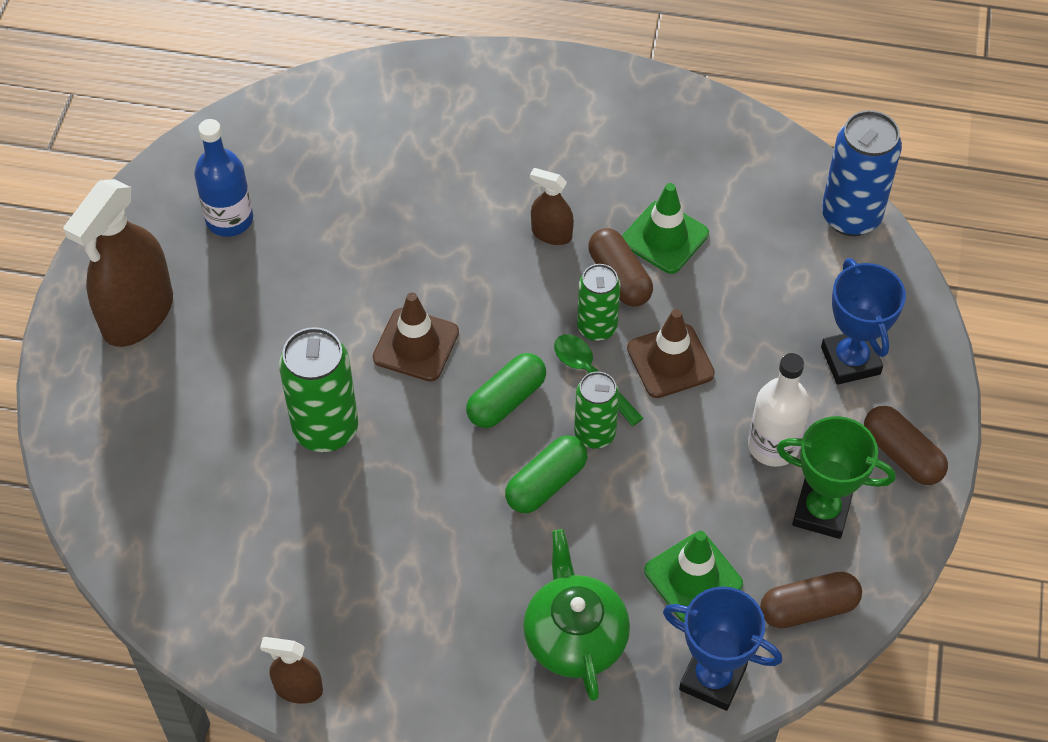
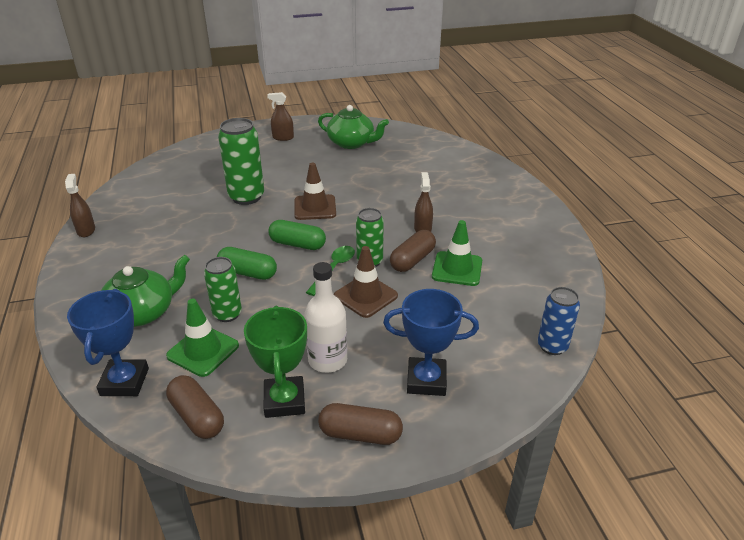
camera: 65 degrees right, 20 degrees down
brown spray bottle [64,179,173,347] -> brown spray bottle [267,92,294,141], size x0.48
blue bottle [194,119,253,237] -> green teapot [318,105,389,149]
green can [574,372,619,448] -> green can moved to [204,257,242,322]
blue trophy [821,258,906,385] -> blue trophy turned 45 degrees clockwise [383,289,479,396]
blue can [822,110,902,236] -> blue can [538,287,580,355], size x0.63
brown capsule [864,406,948,485] -> brown capsule turned 75 degrees clockwise [318,403,403,445]

